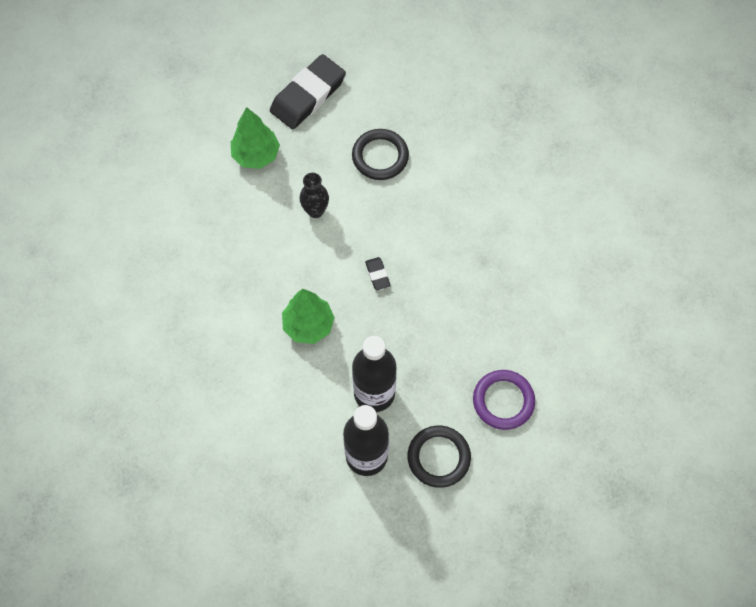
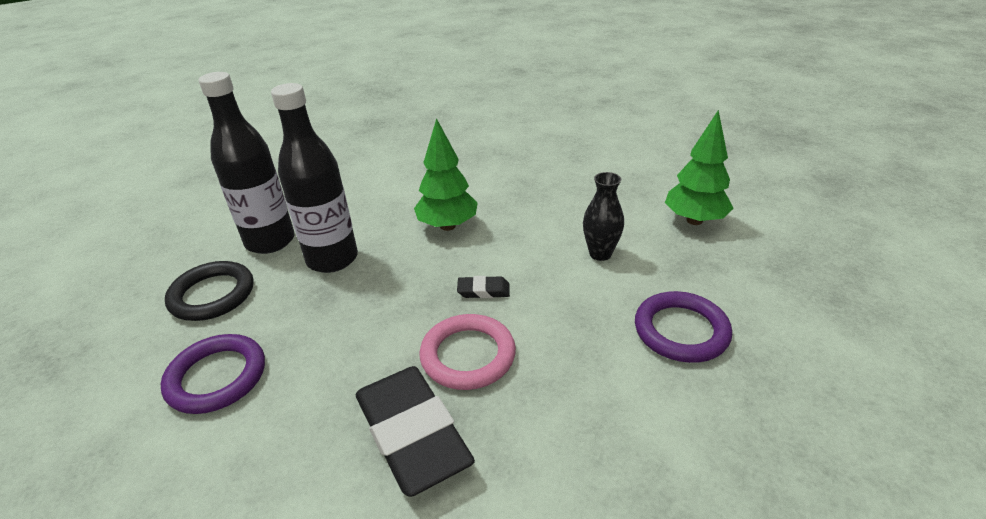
camera: 110 degrees right, 30 degrees down
black eraser [270,54,346,129] -> black eraser moved to [356,366,475,497]
black ring [352,129,409,180] -> purple ring [635,291,732,363]
none -> pink ring [420,314,516,390]

